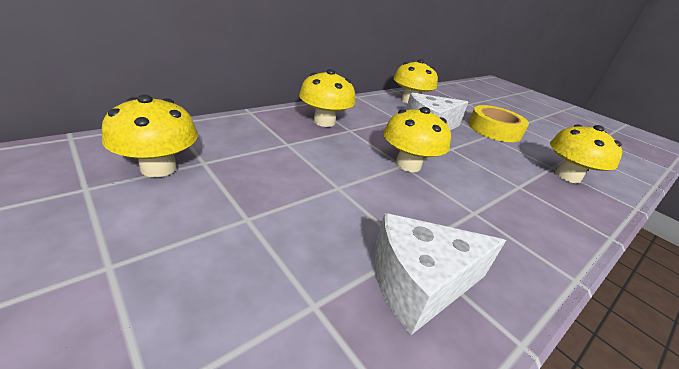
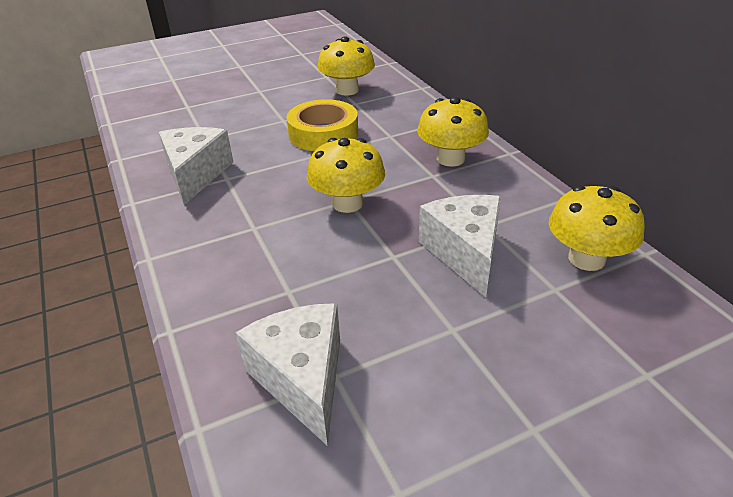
camera: 110 degrees right, 5 degrees up
yellow tape [468,105,529,142] -> yellow tape moved to [286,99,358,151]
yellow mushroom [550,124,622,184] -> white cheese [236,303,340,446]

